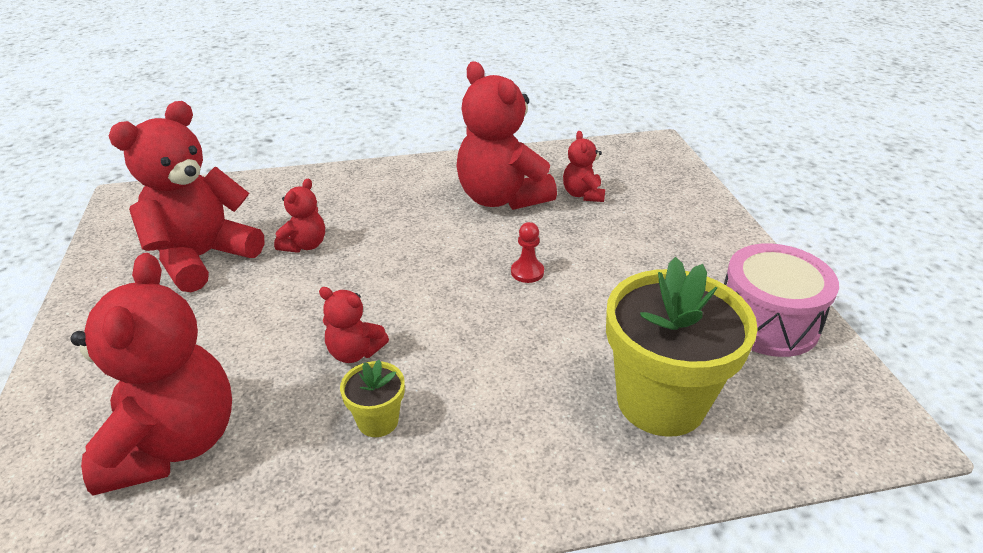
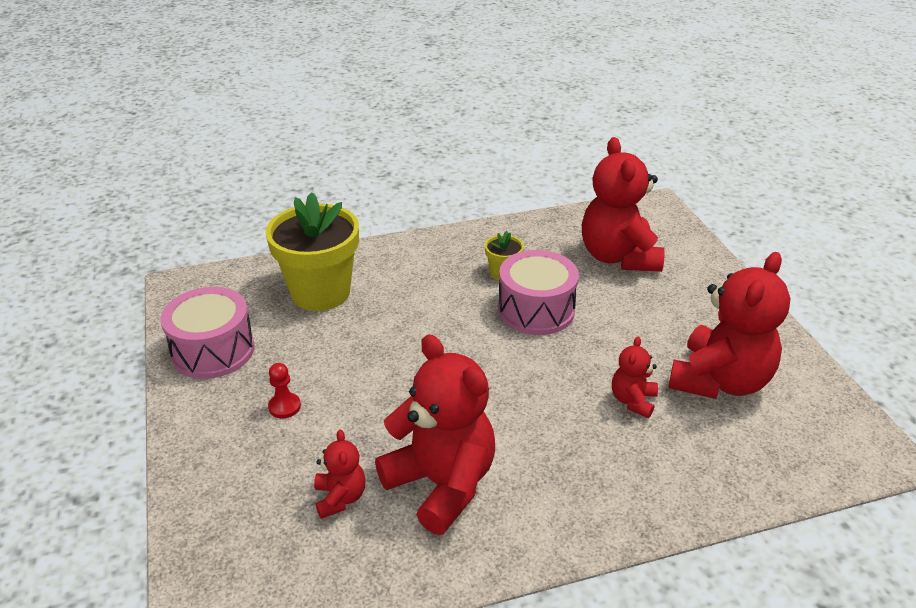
camera: 175 degrees right, 0 degrees up
red teddy bear [319,287,389,363] -> pink drum [498,250,579,335]
red pawn [511,222,544,283] -> red pawn moved to [268,363,301,418]

